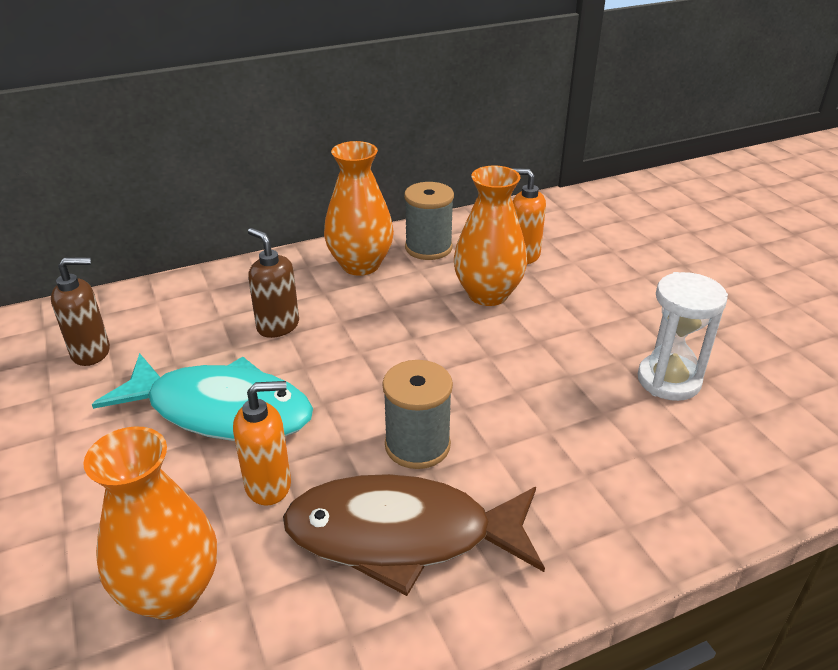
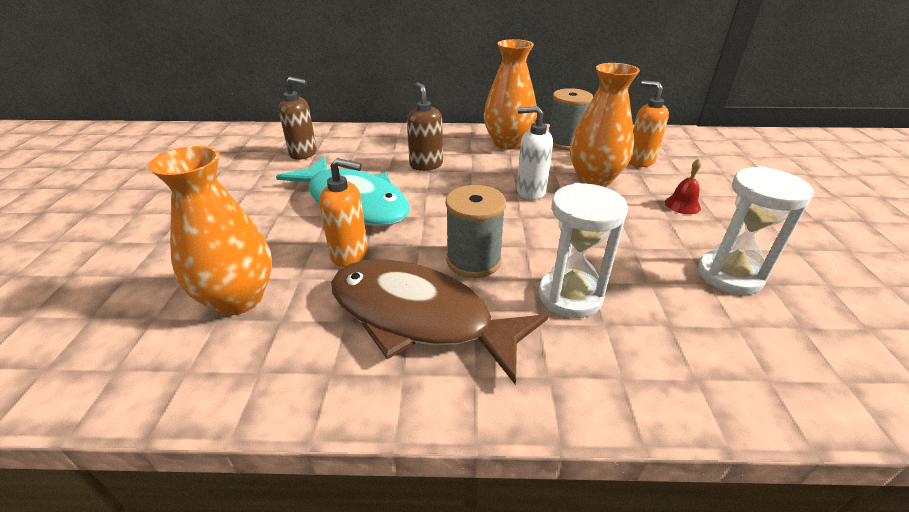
camera: 25 degrees right, 0 degrees up
none -> white soap dispenser [517,106,553,200]
none -> white hourglass [539,183,628,318]
none -> red bell [665,159,701,214]

